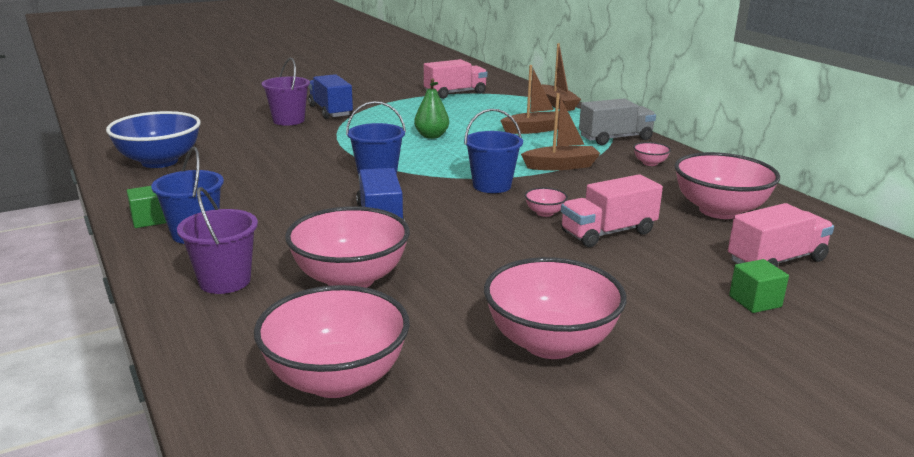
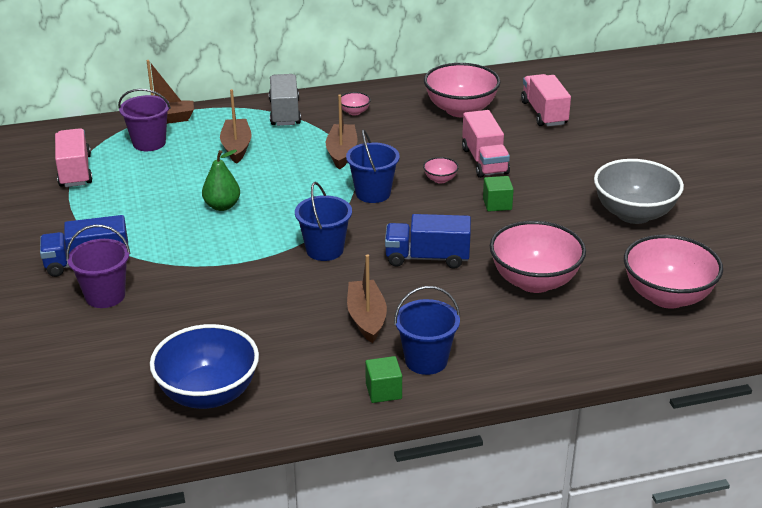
camera: 75 degrees left, 10 degrees up
purple bucket [177,187,258,294] -> purple bucket moved to [118,89,171,151]
pink bowl [484,257,627,359] -> grey bowl [594,159,684,224]
green cube [729,259,789,313] -> green cube moved to [483,176,514,212]
none -> brown boat [347,254,387,343]

